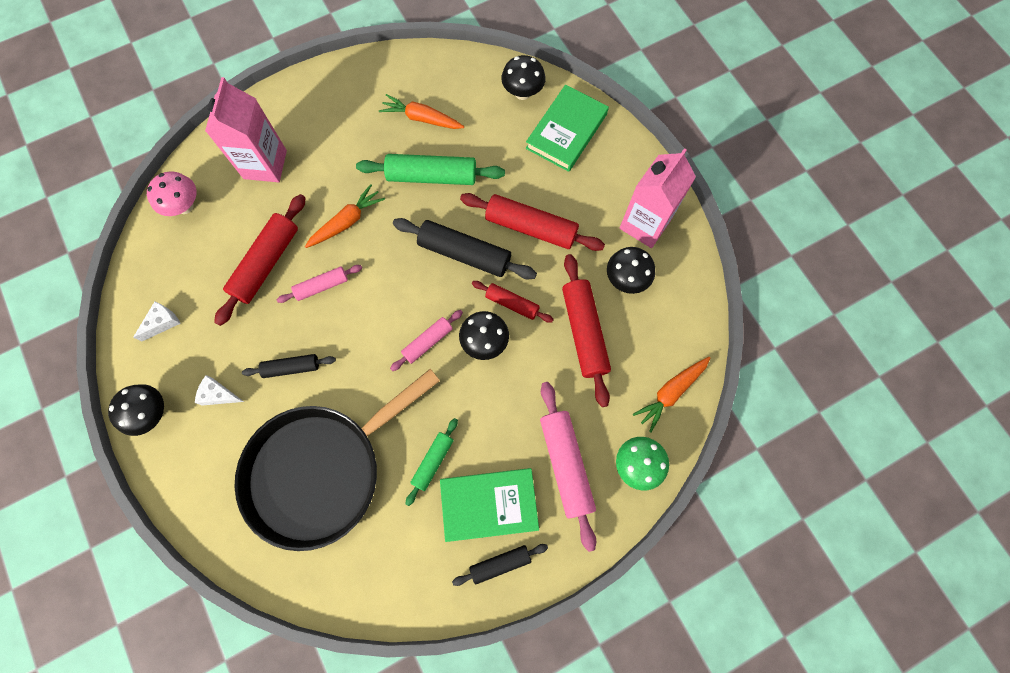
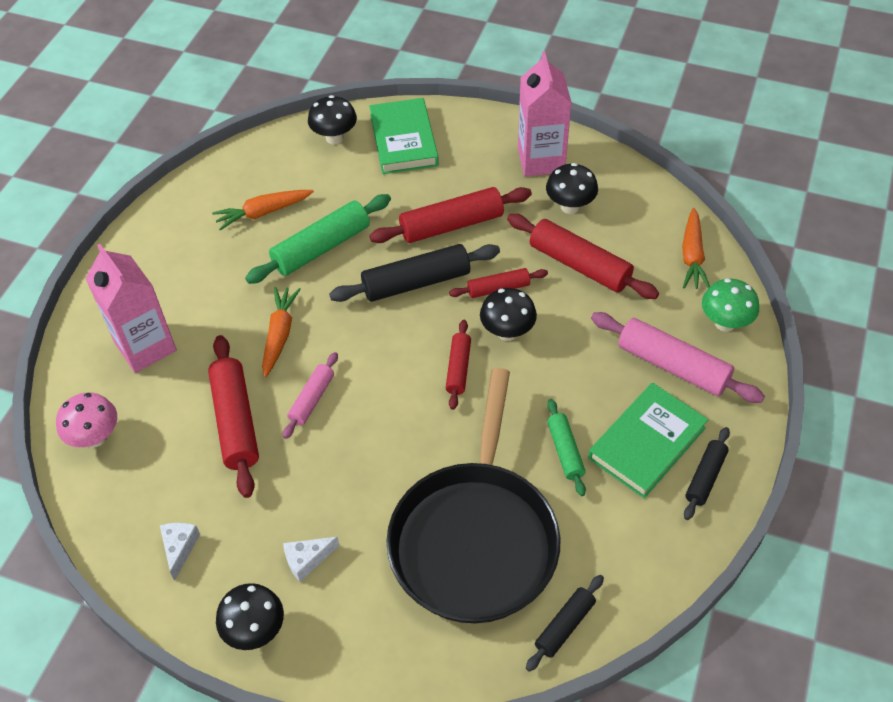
camera: 40 degrees left, 20 degrees down
black rolling pin [242,354,336,378] -> black rolling pin moved to [526,575,604,672]
pink rolling pin [390,310,463,371] -> red rolling pin [446,320,471,410]

